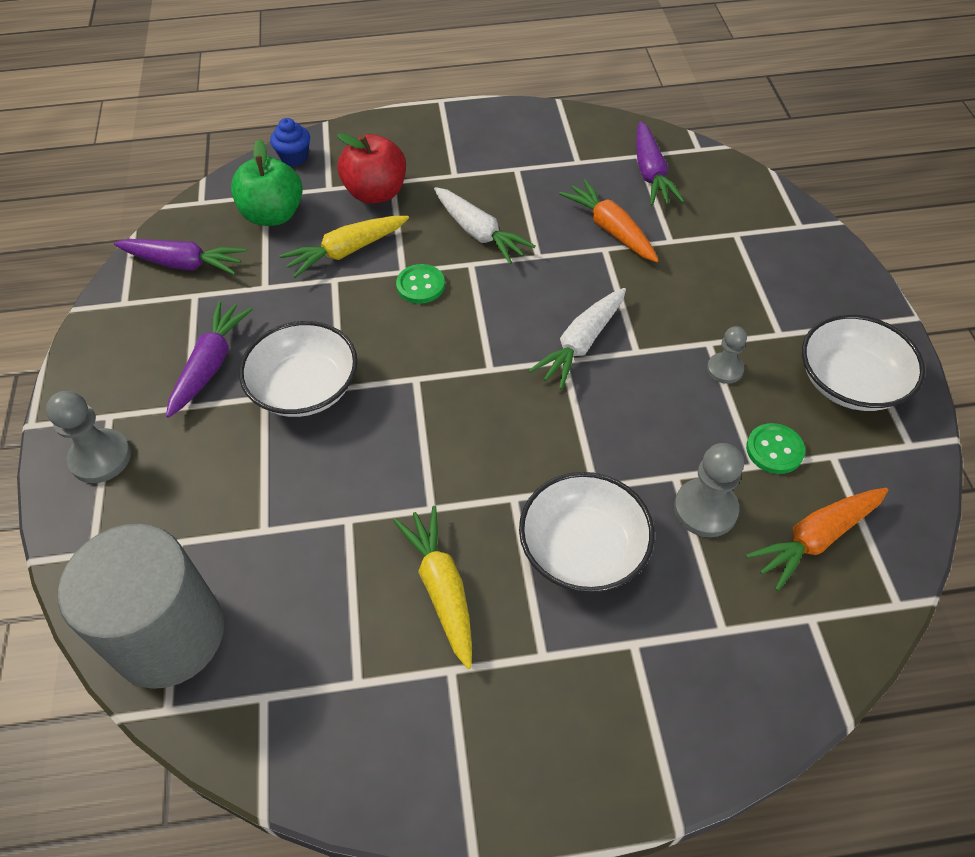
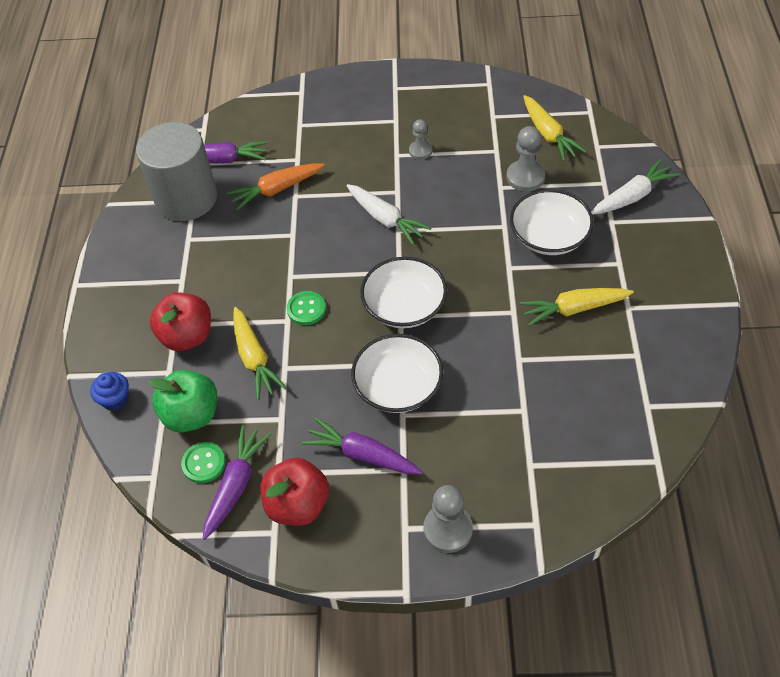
camera: 80 degrees left, 0 degrees up
grey cylinder [58,524,224,689] -> grey cylinder moved to [136,122,217,221]
white carrot [434,187,536,264] -> white carrot moved to [592,159,680,215]
orange carrot [745,488,888,591] -> yellow carrot [523,95,586,161]
green button [746,423,805,474] -> green button moved to [181,442,226,483]
white bowl [802,315,925,411] -> white bowl moved to [360,257,447,328]
none -> red apple [260,458,329,526]

